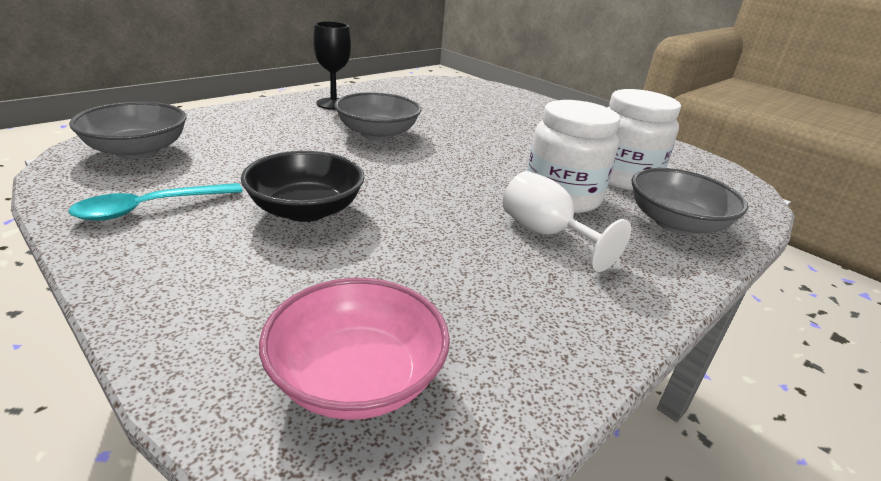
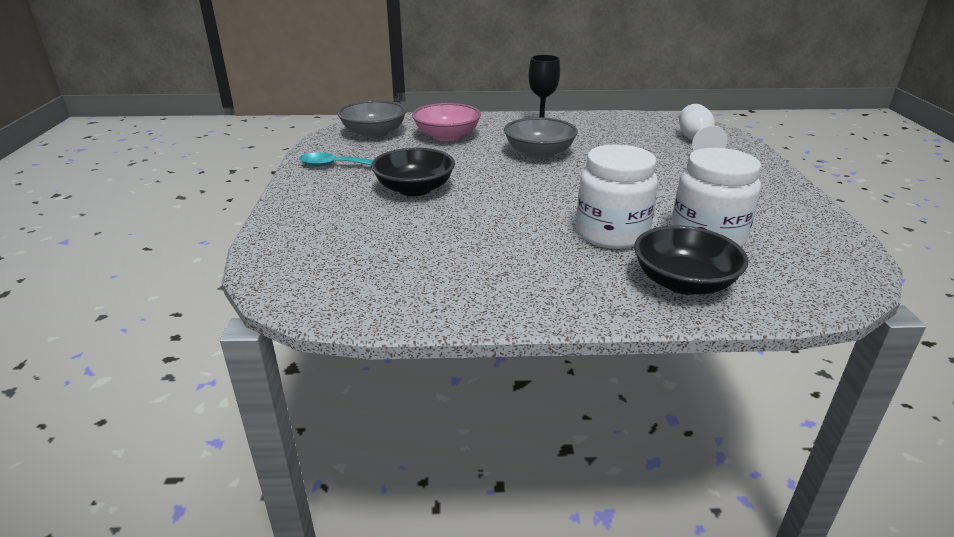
camera: 45 degrees right, 0 degrees up
pink bowl [259,278,450,420] -> pink bowl moved to [412,103,481,141]
white goblet [503,171,631,272] -> white goblet moved to [679,104,727,151]
grey bowl [632,168,748,235] -> black bowl [634,226,749,295]

